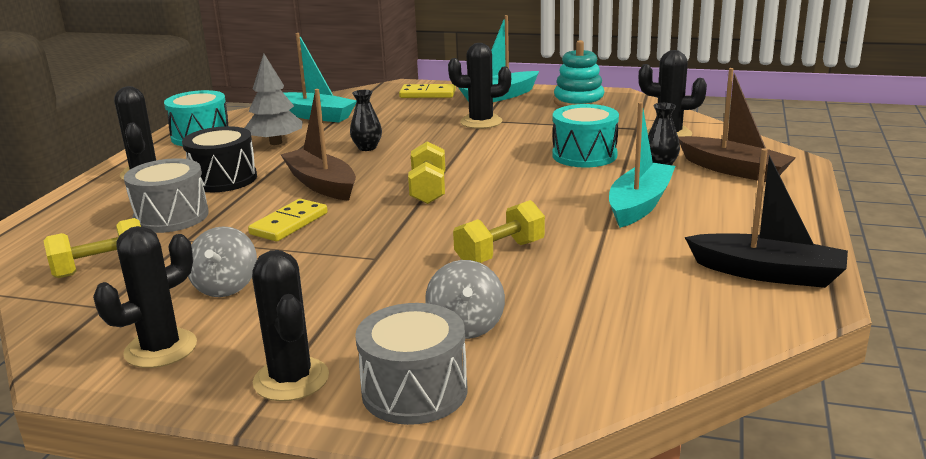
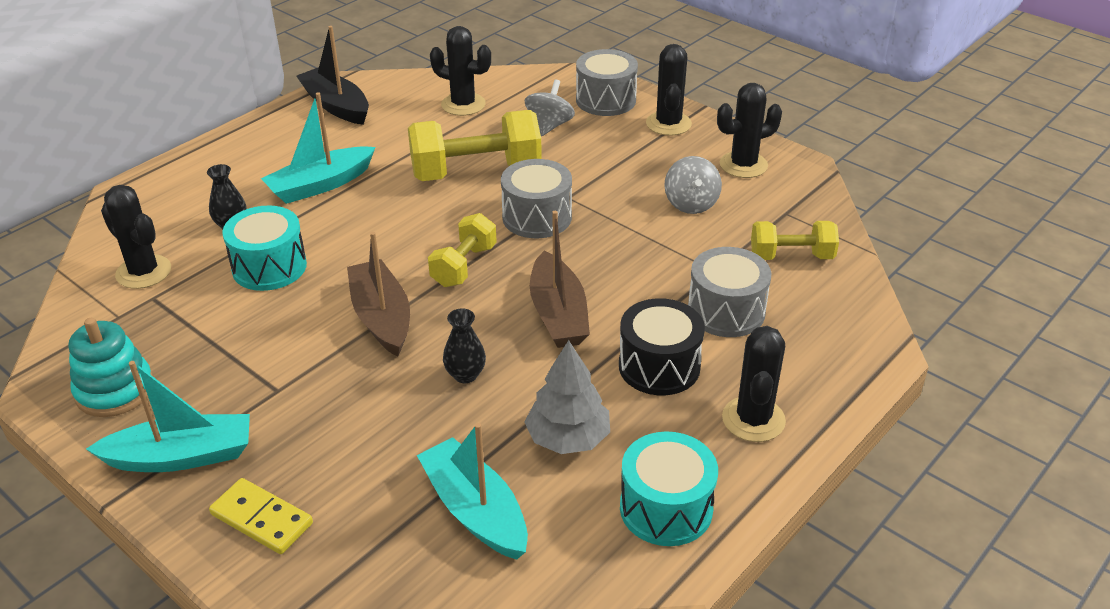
camera: 155 degrees left, 15 degrees up
grey spinning top [188,226,257,297] -> grey spinning top turned 150 degrees clockwise [664,156,722,214]
yellow domino [248,199,328,241] -> none
black cactus [448,43,511,129] -> black cactus moved to [430,26,491,116]
yellow dumbbell [453,200,545,263] -> yellow dumbbell [408,110,542,181], size x1.72
brown boat [678,68,796,182] -> brown boat moved to [347,232,410,357]
none -> grey drum [501,159,572,238]

